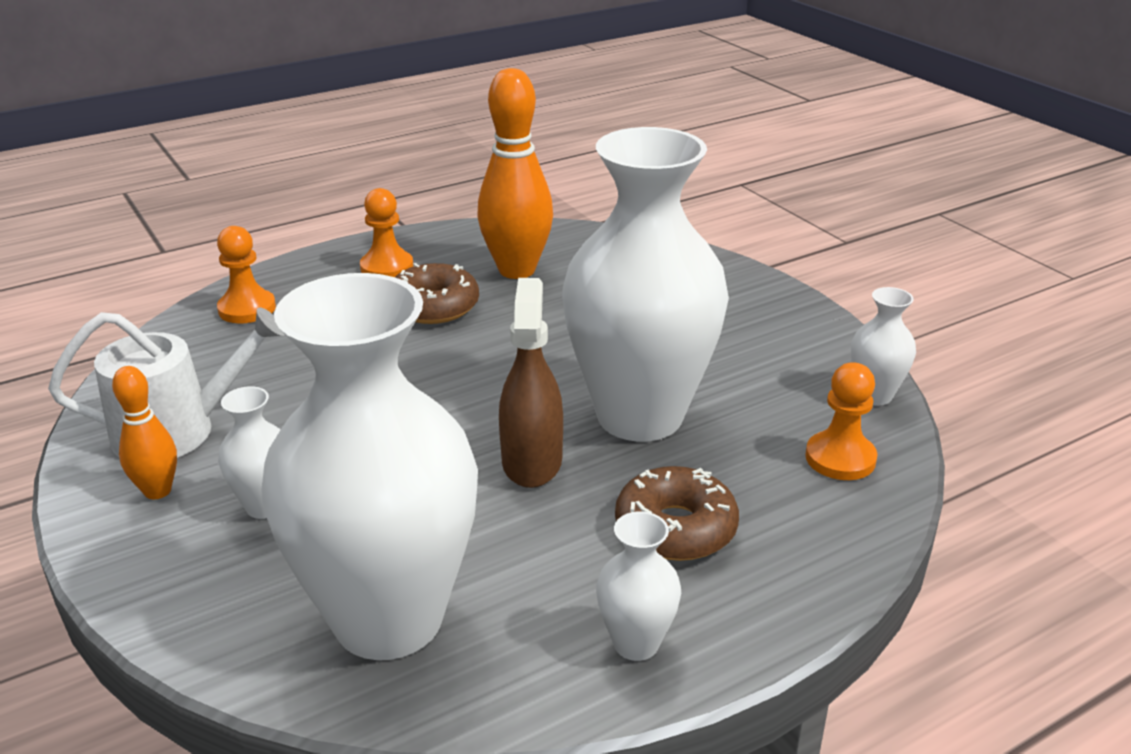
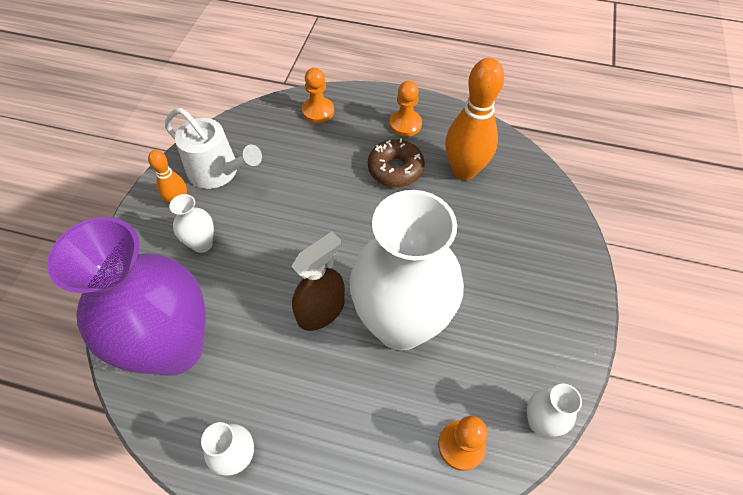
camera: 45 degrees right, 25 degrees up
white vase [261,273,478,660] -> purple vase [47,217,205,376]
brown donut [615,466,739,561] -> none

